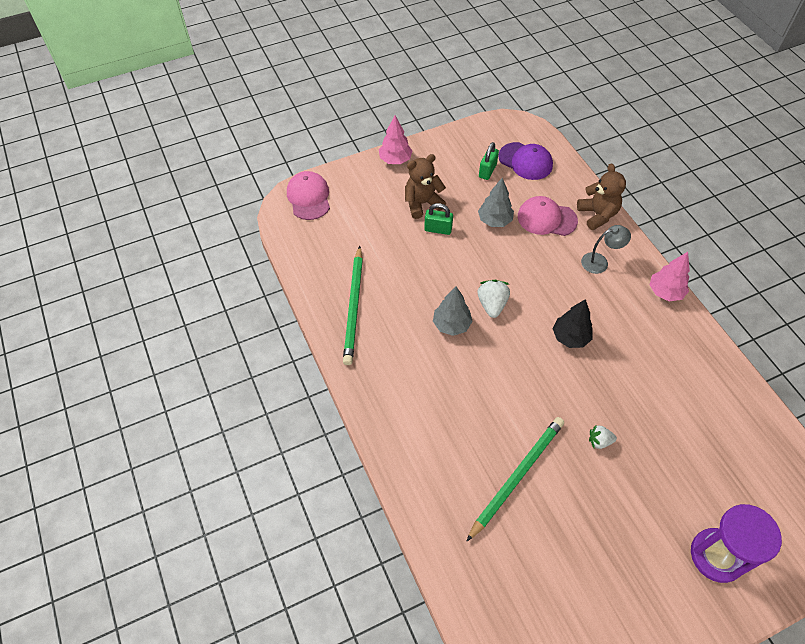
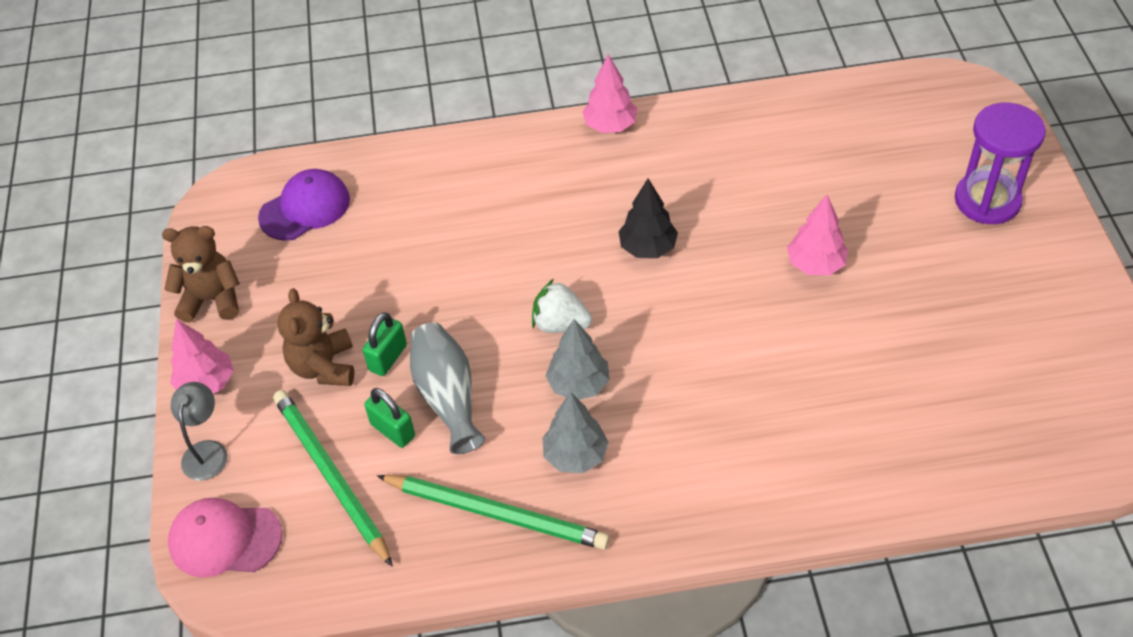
camera: 70 degrees left, 5 degrees down
green pencil [466,417,564,542] -> green pencil moved to [273,390,393,567]
grey tree [478,178,514,227] -> grey tree moved to [542,392,609,473]
green padlock [479,142,499,180] -> green padlock moved to [364,388,415,448]
pink cap [518,196,578,236] -> none
brown teddy bear [577,163,626,230] -> brown teddy bear moved to [162,226,240,323]
grey lamp [581,225,631,274] -> grey lamp moved to [171,382,228,481]
white strawberry [589,425,617,449] -> pink tree [787,195,848,276]
none -> grey vase [410,322,485,454]

